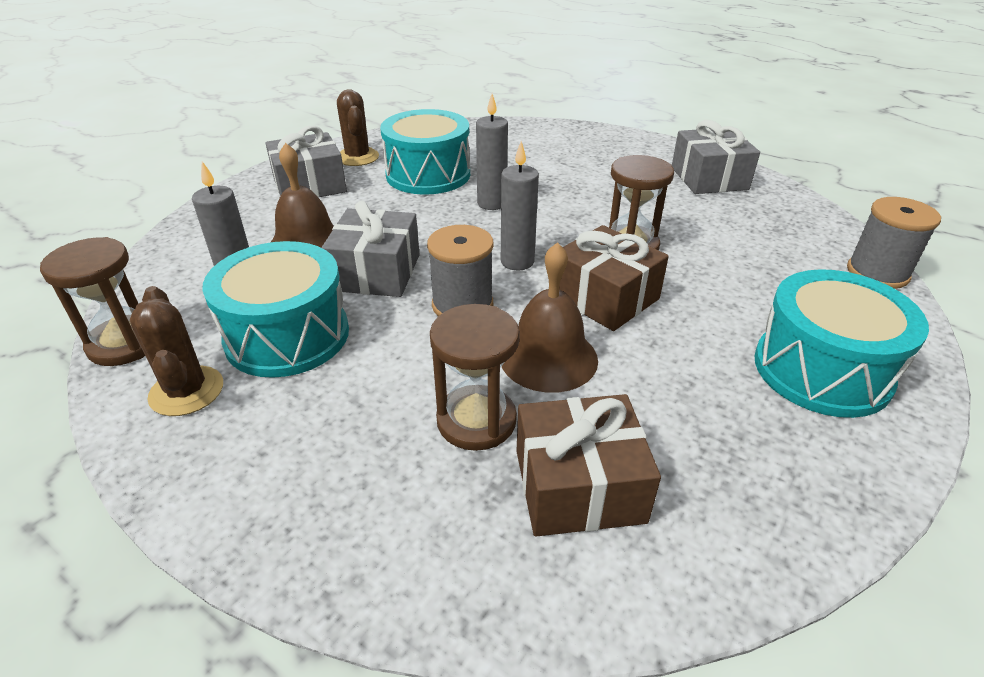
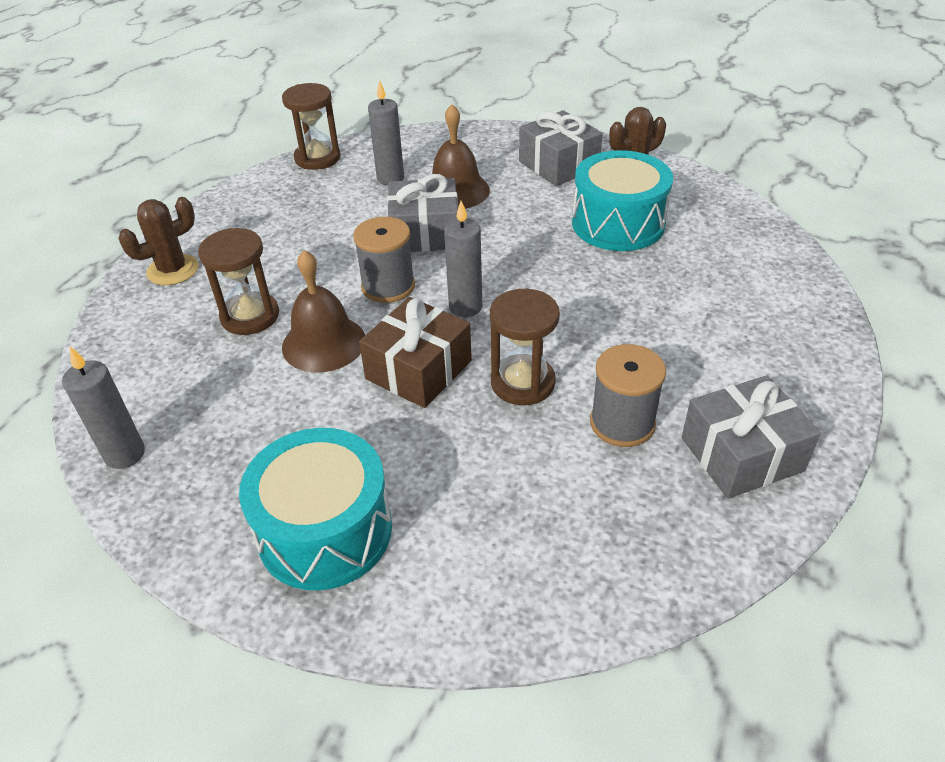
camera: 80 degrees right, 5 degrees up
brown cactus [130,286,223,416] -> brown cactus moved to [118,197,199,285]
turquoise drum [202,241,349,378] -> none
grey candle [476,94,508,210] -> grey candle moved to [62,346,145,469]
brown gift [516,394,661,537] -> none
grey spool [847,197,941,289] -> grey spool moved to [590,344,666,447]

